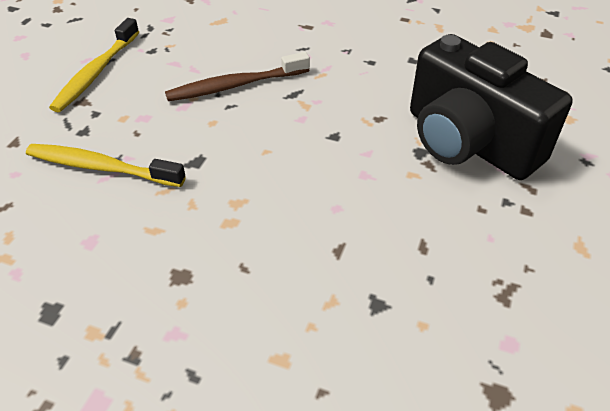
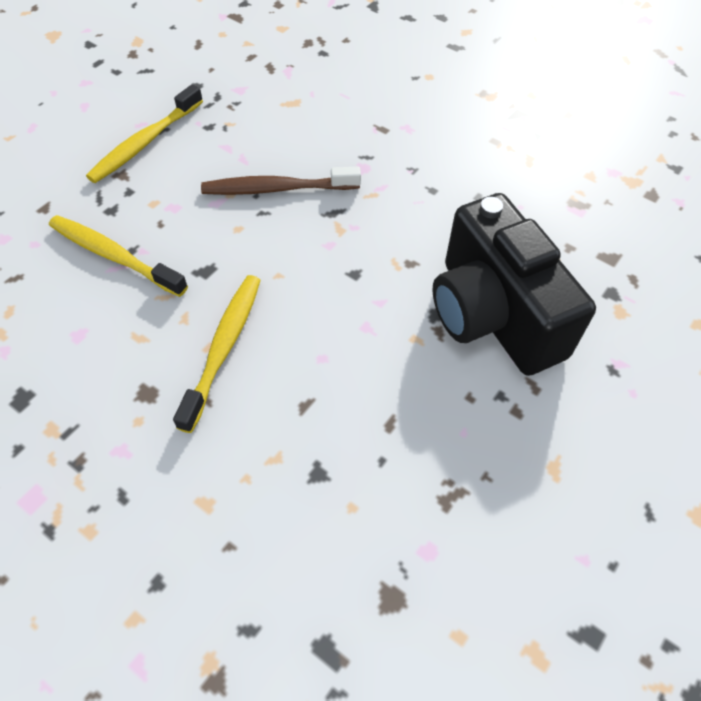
camera: 15 degrees right, 10 degrees up
none -> yellow toothbrush [173,275,261,433]

